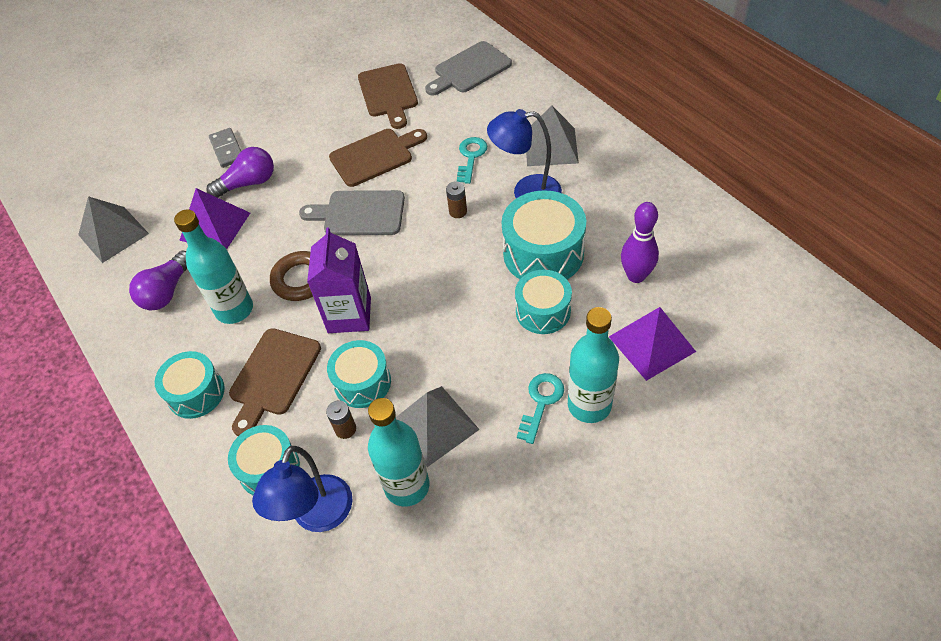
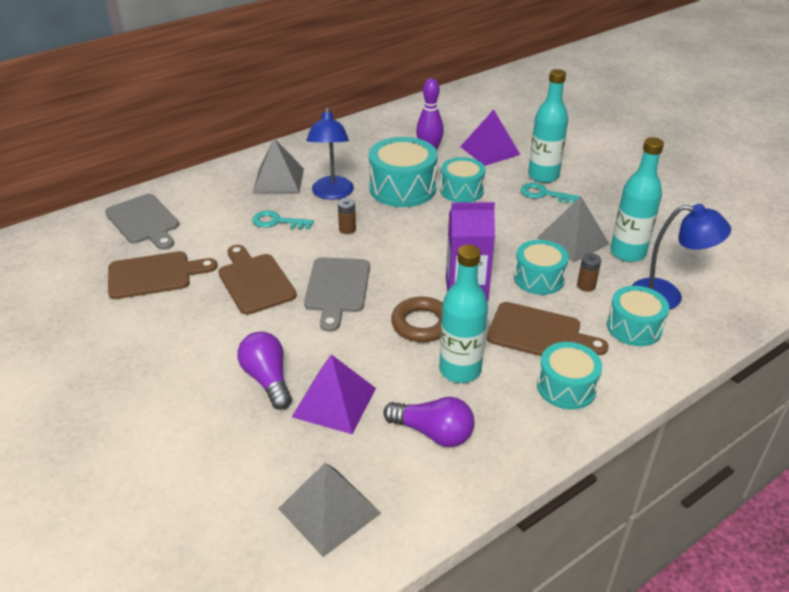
camera: 95 degrees left, 15 degrees down
grey domino [209,128,241,168] -> none

